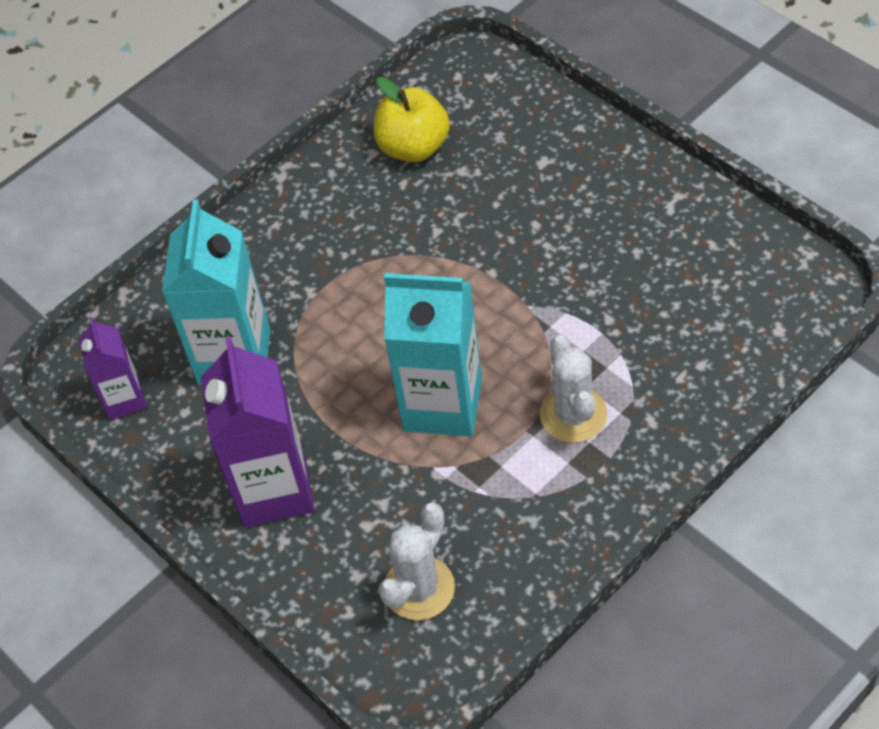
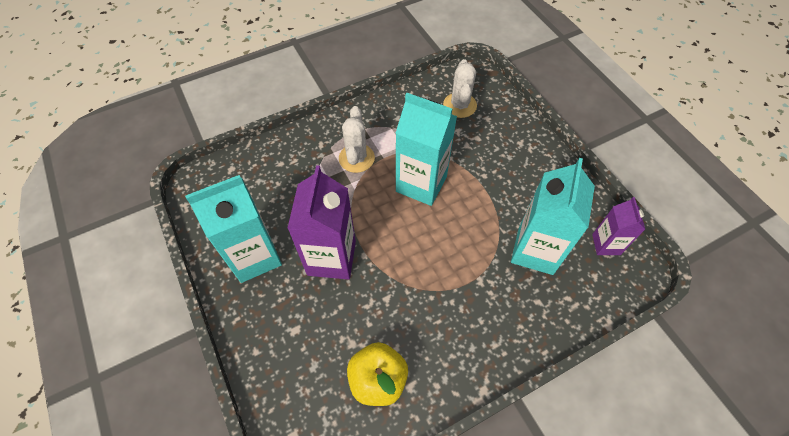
camera: 170 degrees left, 5 degrees up
purple carton [200,337,315,527] -> purple carton moved to [287,165,356,280]
white cactus [378,503,455,620] -> white cactus turned 45 degrees counterclockwise [443,59,477,118]
none -> turquoise carton [185,175,282,283]

